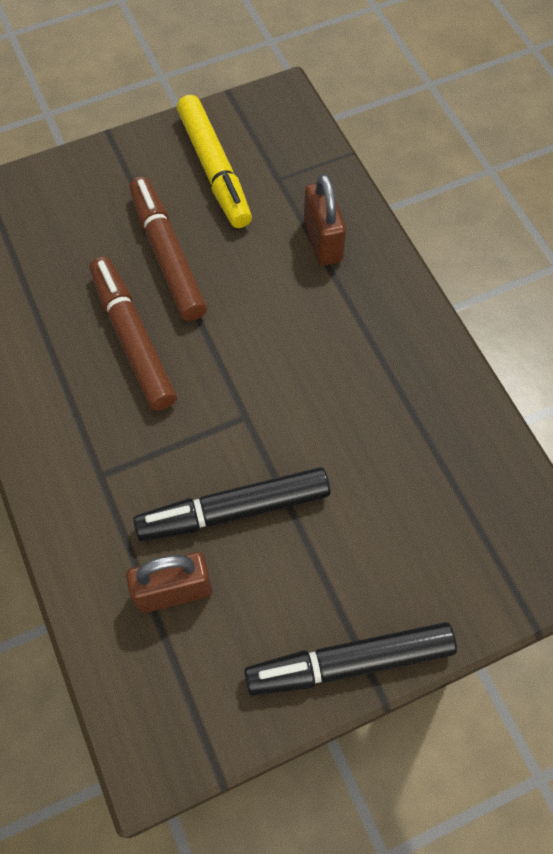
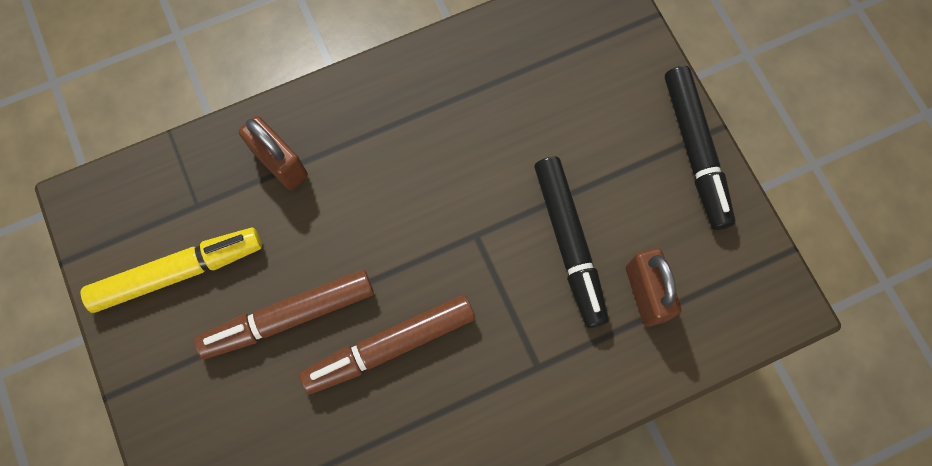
camera: 90 degrees left, 10 degrees up
brown padlock [304,174,346,266] -> brown padlock turned 60 degrees clockwise [239,116,308,190]

